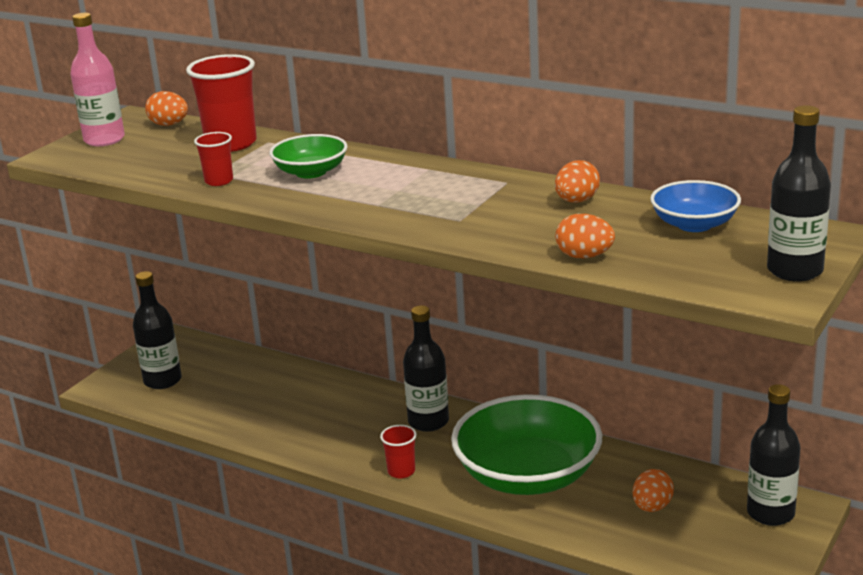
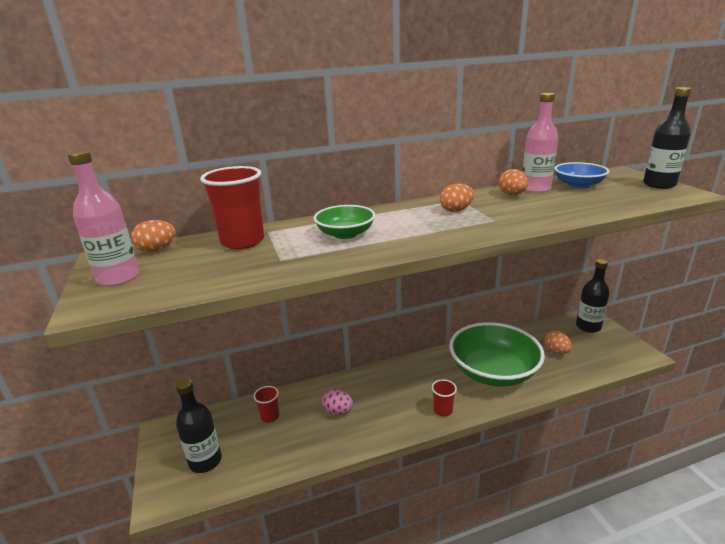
camera: 50 degrees left, 0 degrees up
red cup [194,132,233,186] -> red cup moved to [254,386,279,423]
black bottle [403,305,449,432] -> none
orange egg [555,214,615,258] -> orange egg moved to [440,183,474,212]
none -> pink egg [322,389,354,415]
none -> pink bottle [522,93,558,193]

